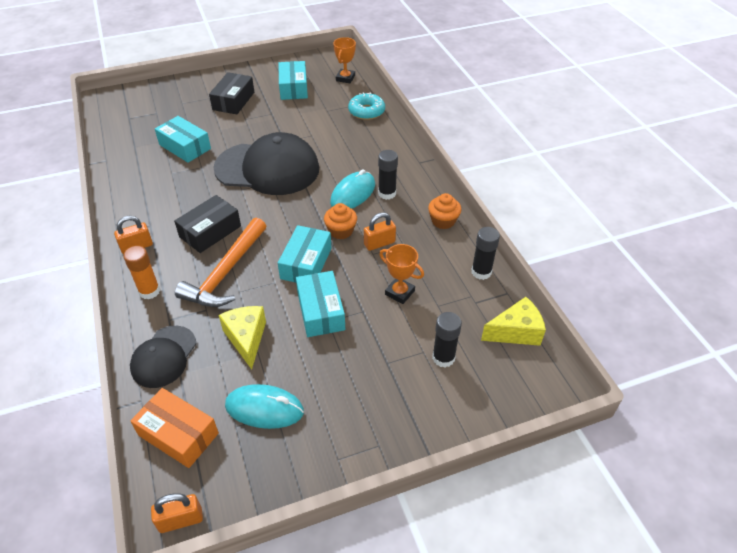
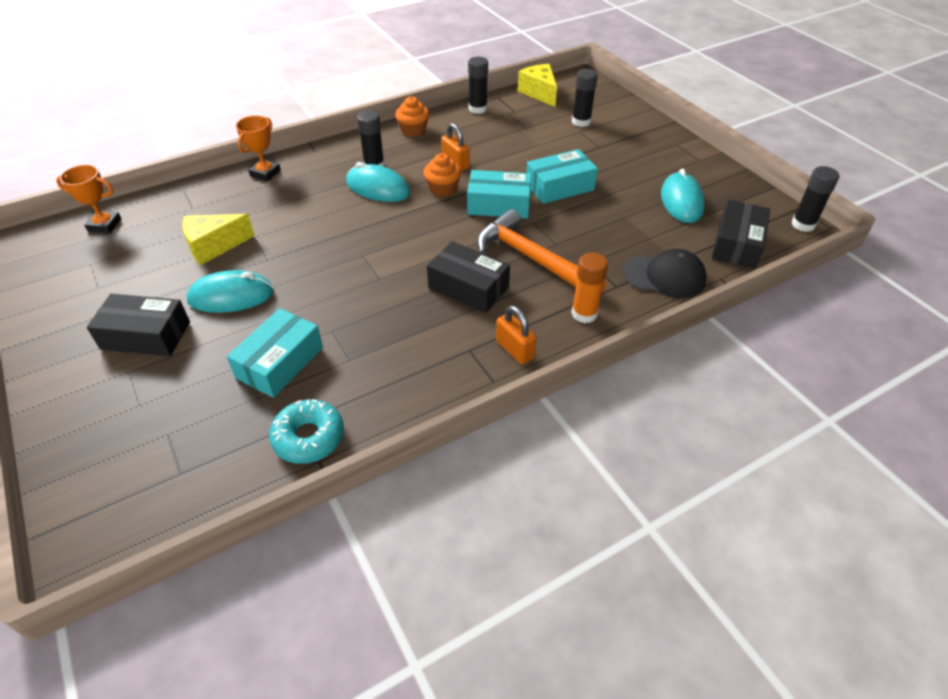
camera: 100 degrees left, 0 degrees up
orange box [130,388,219,468] -> black box [712,200,770,269]
orange padlock [151,493,203,533] -> black glue stick [791,166,839,232]
orange hammer [175,218,266,307] -> orange hammer turned 150 degrees counterclockwise [477,209,606,294]
black cap [213,132,319,195] -> none
yellow cheese [219,306,266,370] -> yellow cheese moved to [183,214,255,265]
turquoise box [279,61,308,100] -> none
turquoise donut [348,92,385,120] -> turquoise donut moved to [269,399,344,464]
orange trophy [379,244,424,304] -> orange trophy moved to [236,115,281,181]
none -> turquoise mouse [186,270,274,313]

